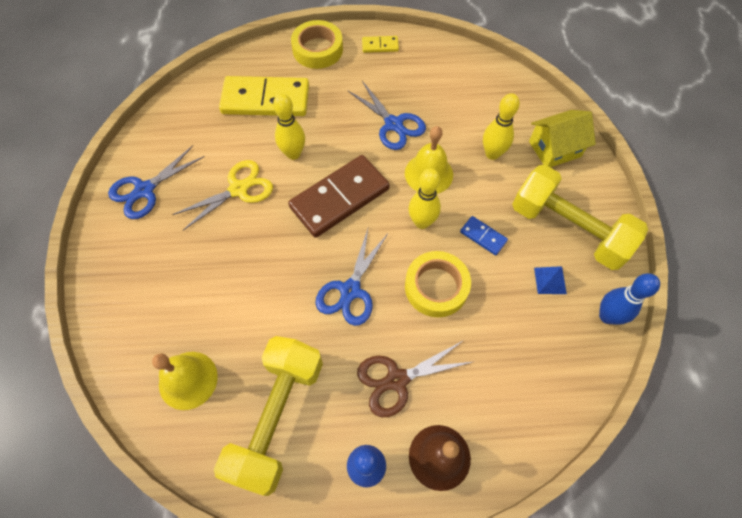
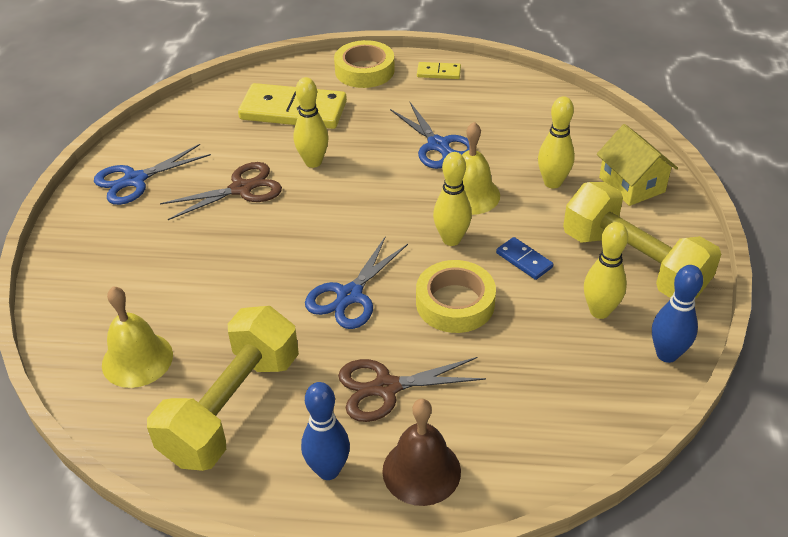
camera: 10 degrees right, 20 degrees down
yellow scissors [172,160,273,231] -> brown scissors [160,162,282,220]
brown domino [288,155,390,238] -> none
yellow house [529,110,596,167] -> yellow house turned 75 degrees clockwise [597,124,678,206]
blue pyramid [534,266,567,294] -> yellow bowling pin [584,222,628,319]

